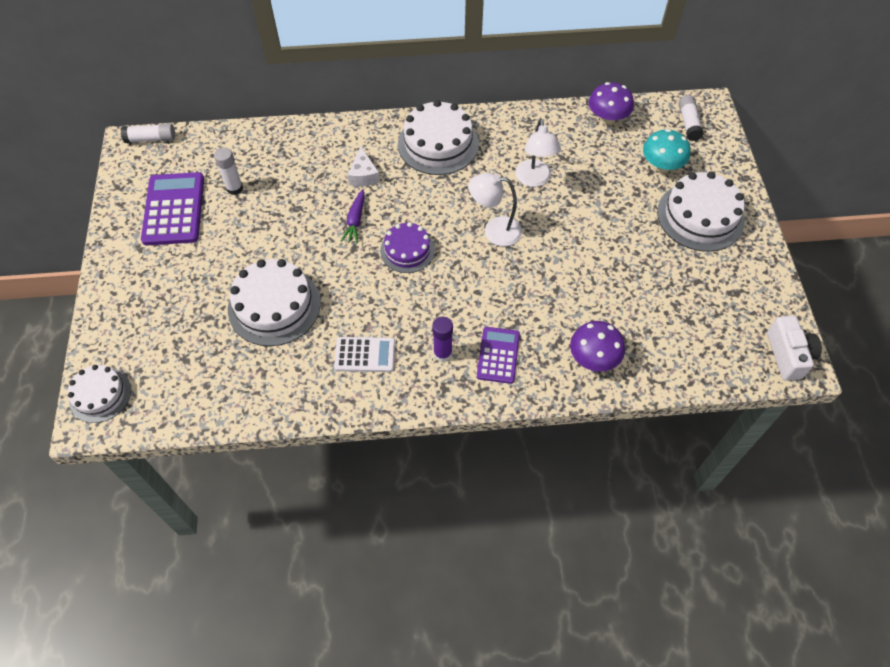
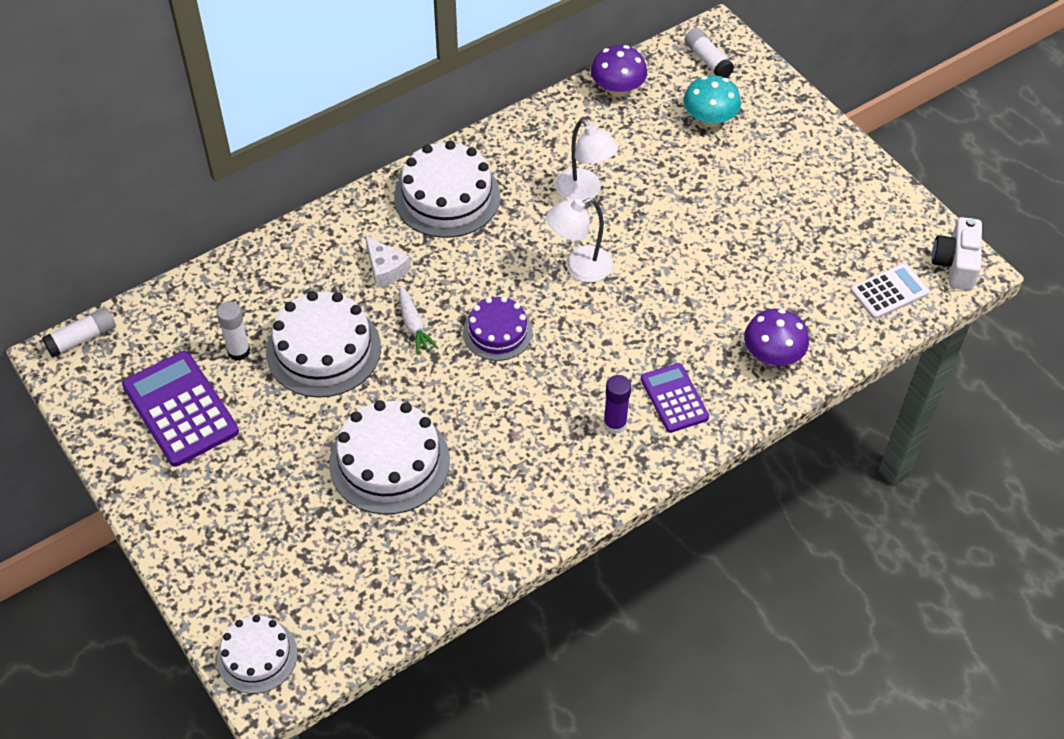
camera: 30 degrees left, 5 degrees down
white calculator [334,337,395,372] -> white calculator moved to [850,263,930,319]
purple carrot [341,189,365,243] -> white carrot [399,285,438,355]
white cake [657,171,745,252] -> white cake moved to [266,291,381,398]
white camera [767,316,822,381] -> white camera turned 135 degrees counterclockwise [932,217,982,290]

